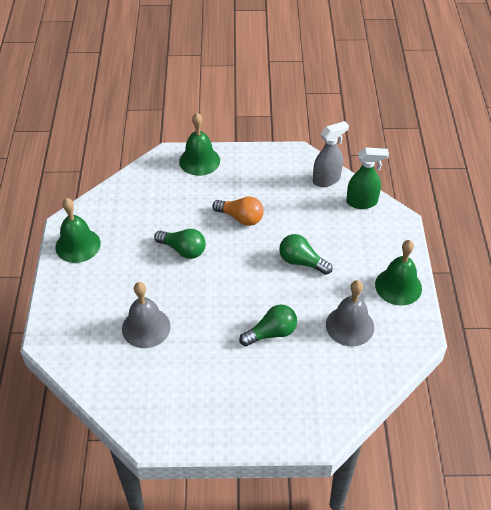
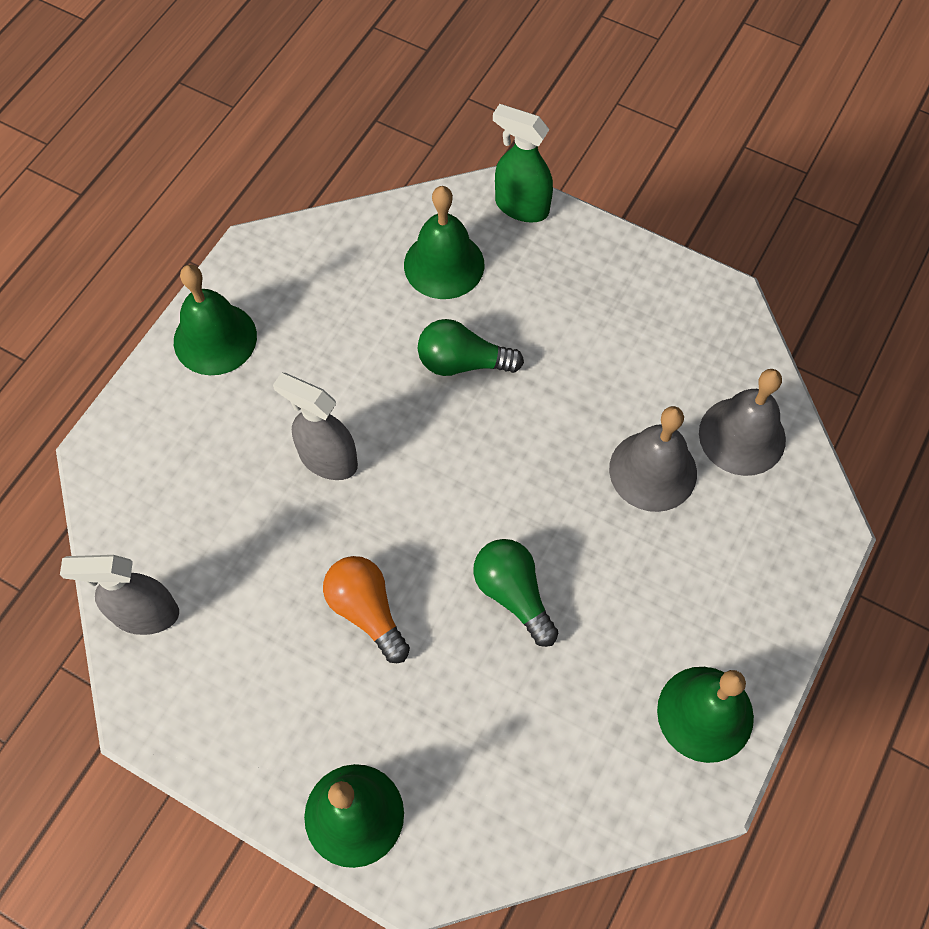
camera: 150 degrees left, 15 degrees up
green light bulb [279,234,333,275] -> grey spray bottle [273,373,358,480]
grey bell [326,280,374,347] -> grey bell moved to [699,369,786,476]
green spray bottle [346,147,389,209] -> green spray bottle moved to [493,104,553,222]
none -> green bell [404,186,484,299]

